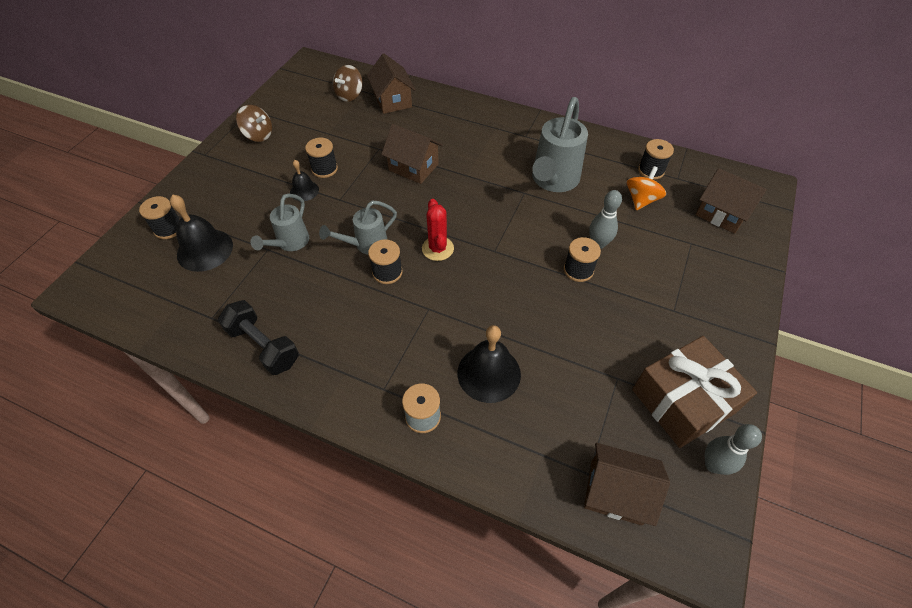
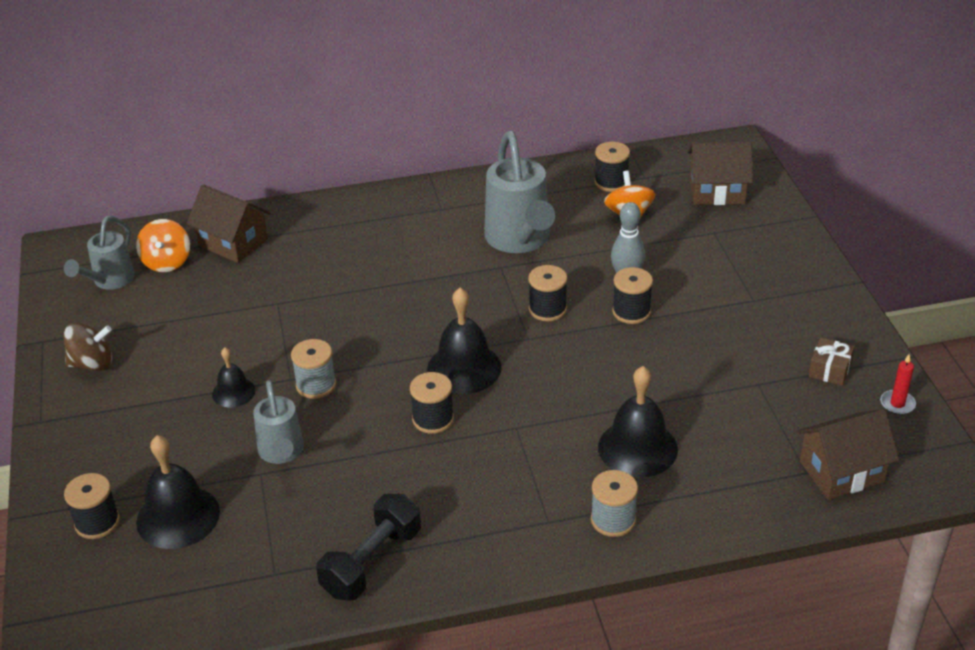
camera: 35 degrees left, 15 degrees down
black dumbbell [218,300,299,375] -> black dumbbell turned 60 degrees counterclockwise [316,494,421,601]
black spool [305,138,338,178] -> black spool moved to [528,265,567,321]
grey watering can [319,201,397,255] -> grey watering can moved to [64,216,135,290]
brown spinning top [333,65,363,102] -> orange spinning top [136,219,190,272]
brown house [381,124,443,184] -> none
red cactus [422,199,454,261] -> black bell [427,288,502,394]
brown gift [632,336,757,448] -> brown gift [808,337,855,386], size x0.43
grey bowling pin [705,424,762,475] -> red candle [880,354,916,415]
none -> grey spool [291,339,336,399]

